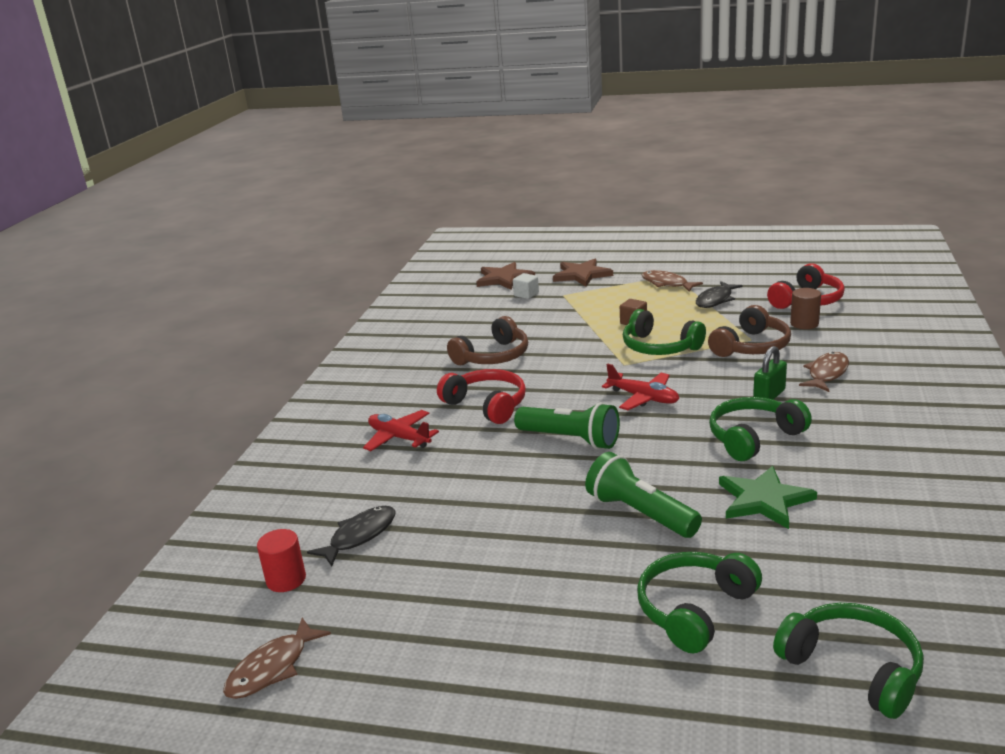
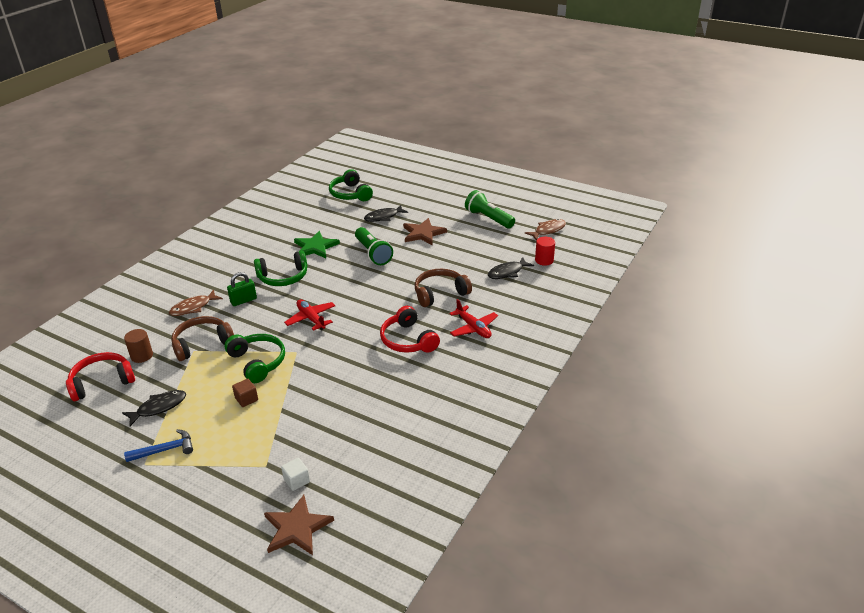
camera: 165 degrees left, 10 degrees up
brown headphones [447,316,528,365] -> brown headphones moved to [415,269,472,307]
green flashlight [514,402,620,449] -> green flashlight moved to [465,190,515,228]
brown star [553,259,613,287] -> brown star moved to [403,218,447,245]
green headphones [637,552,762,653] -> black fish [364,205,408,222]
brown fish [642,270,703,292] -> blue hammer [124,429,193,462]

